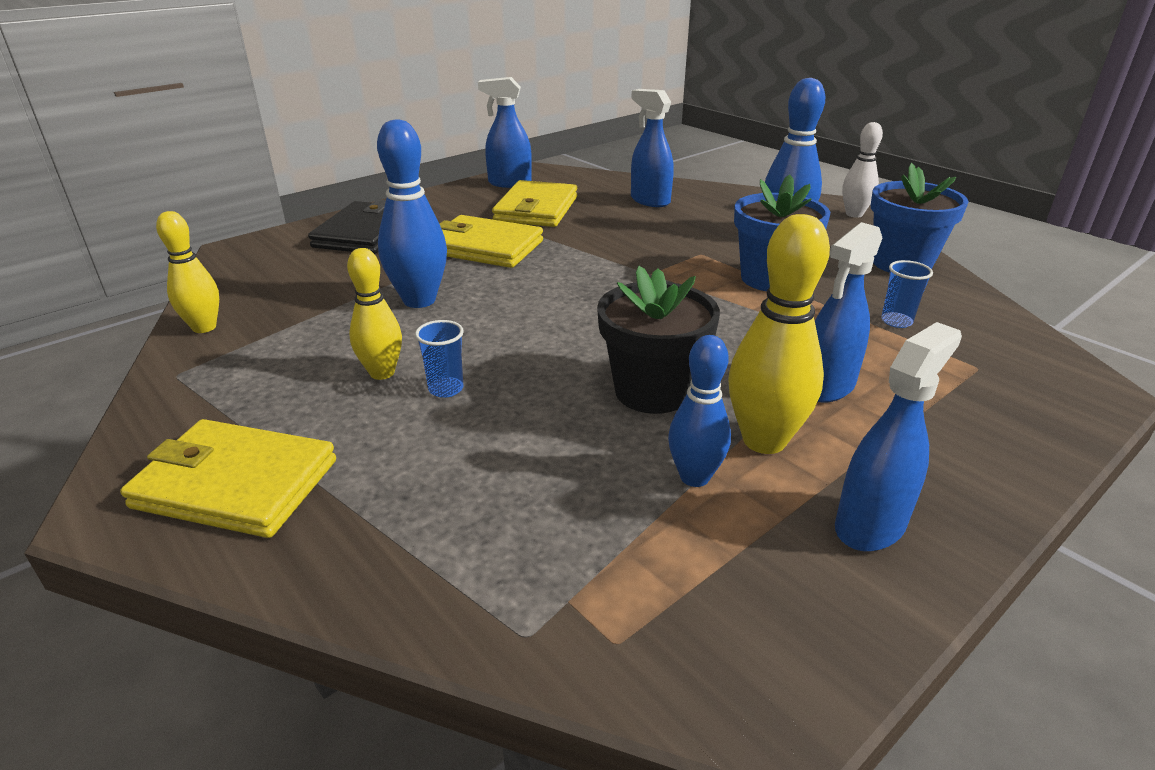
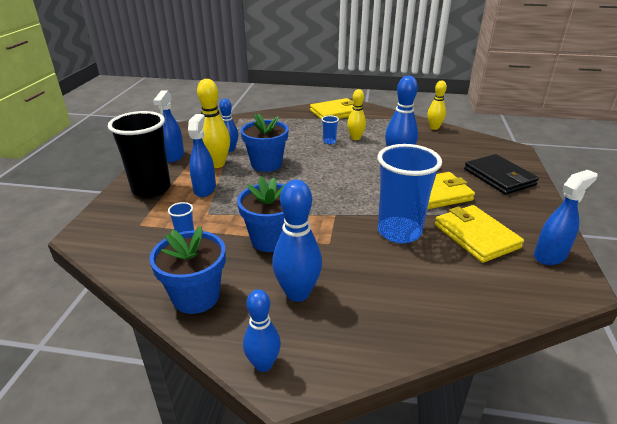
camera: 140 degrees right, 0 degrees up
black flower pot [597,266,720,414] -> blue flower pot [241,114,289,172]
blue spray bottle [631,89,674,207] -> none
white bowling pin [842,122,883,218] -> blue bowling pin [243,289,281,372]
none -> black cup [108,111,171,198]
none -> blue cup [378,144,442,244]

